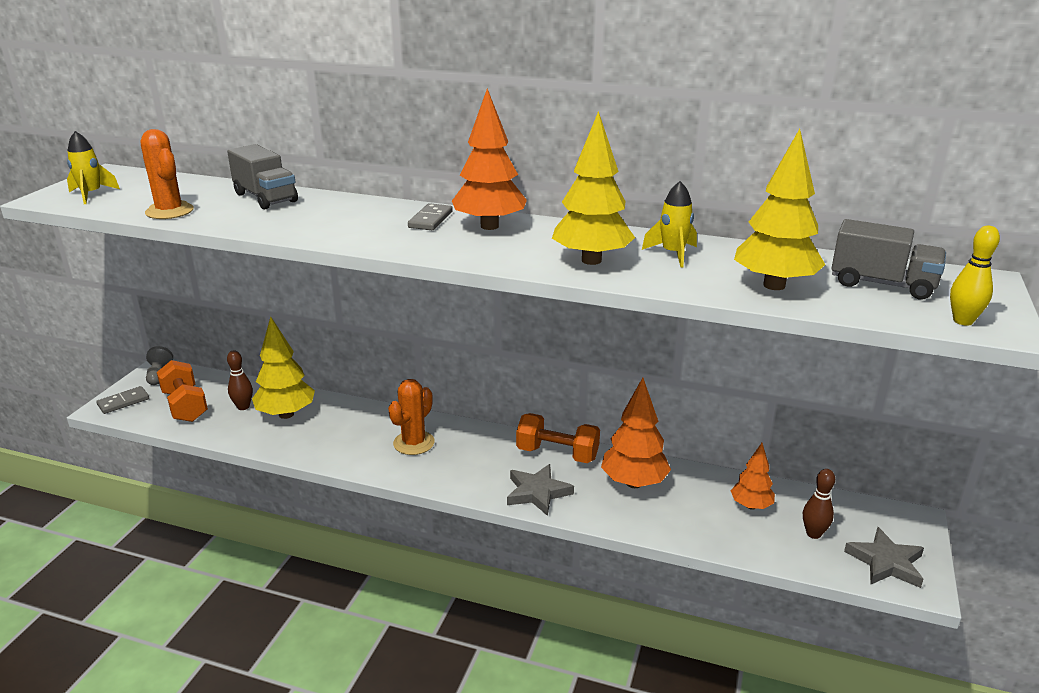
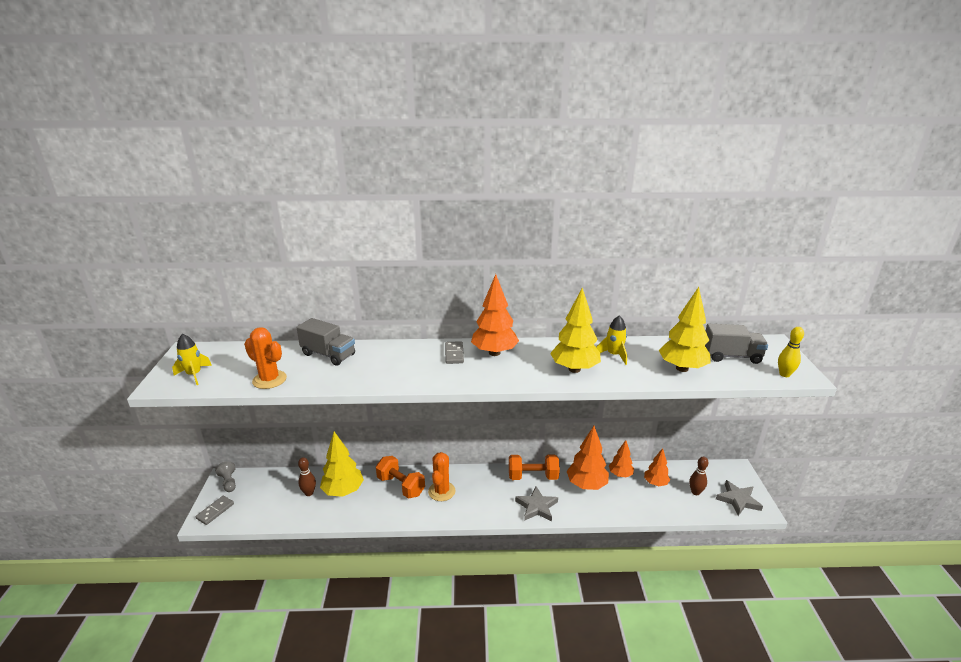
camera: 20 degrees left, 0 degrees up
orange dumbbell [157,360,208,422] -> orange dumbbell moved to [376,456,425,499]
none -> orange tree [609,440,634,477]

